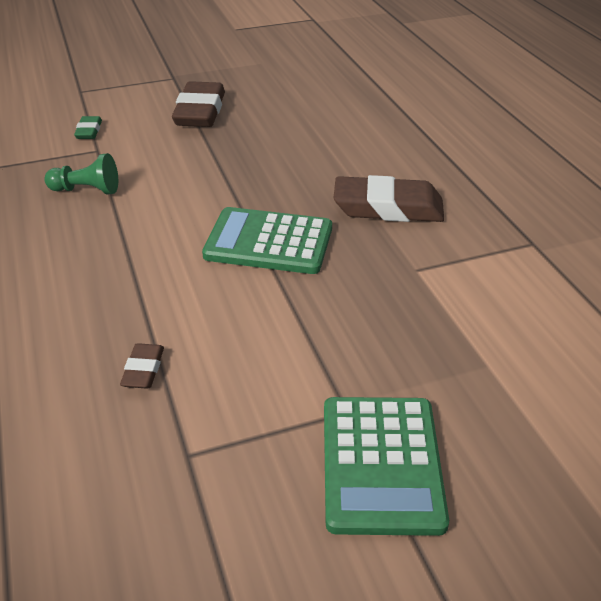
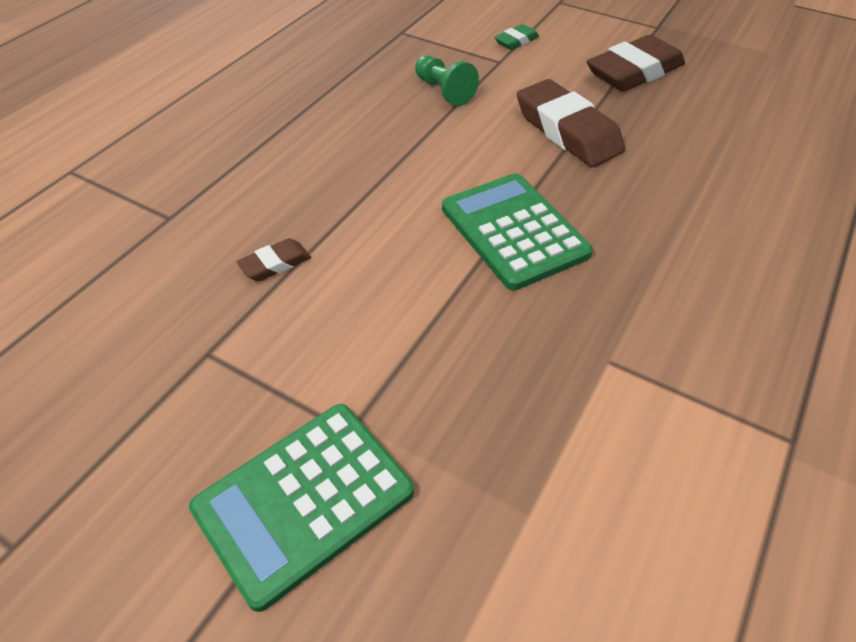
camera: 50 degrees right, 10 degrees up
brown eraser [333,175,444,222] -> brown eraser moved to [517,79,625,167]

